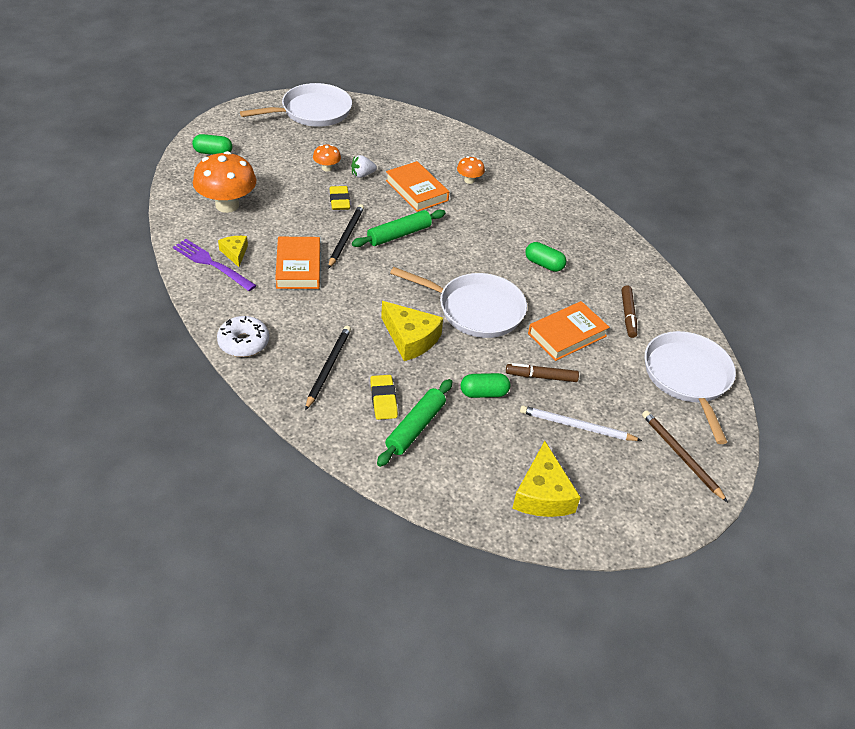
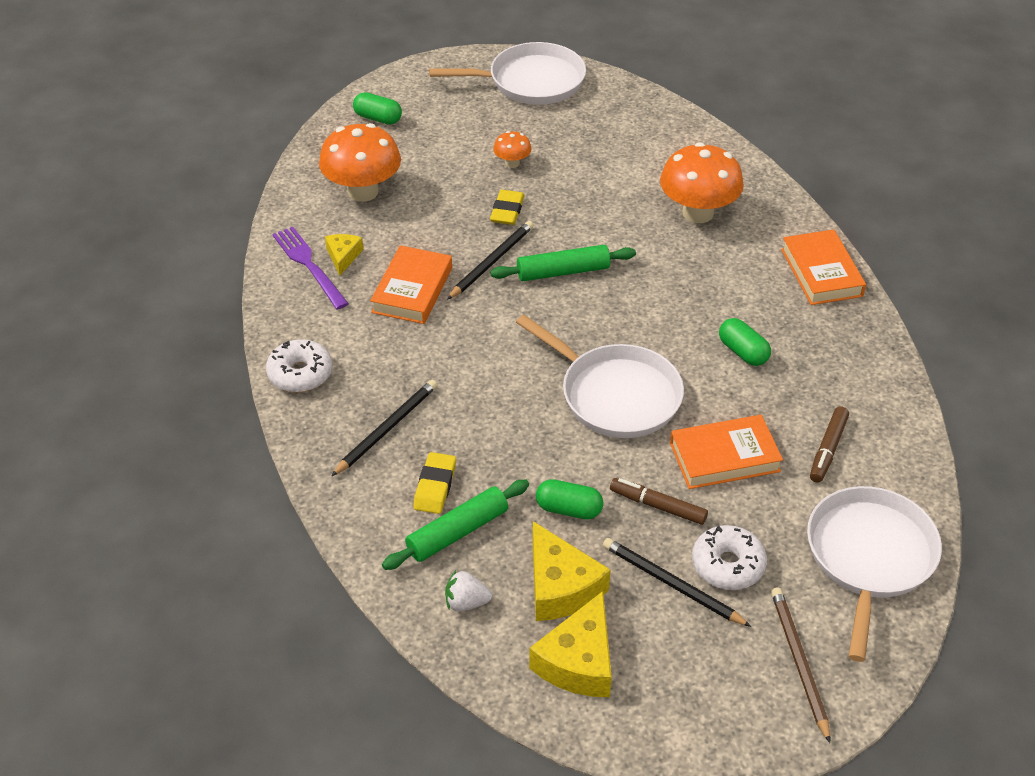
camera: 25 degrees right, 0 degrees up
white strawberry [351,155,377,178] -> white strawberry moved to [445,570,492,612]
yellow cheese [381,301,443,361] -> yellow cheese moved to [533,521,611,621]
orange book [386,161,449,212] -> orange book moved to [781,229,866,305]
orange mushroom [457,156,485,184] -> orange mushroom [660,142,744,223], size x2.08
white pencil [520,406,642,441] -> black pencil [603,538,751,627]
none -> white donut [692,525,767,590]

